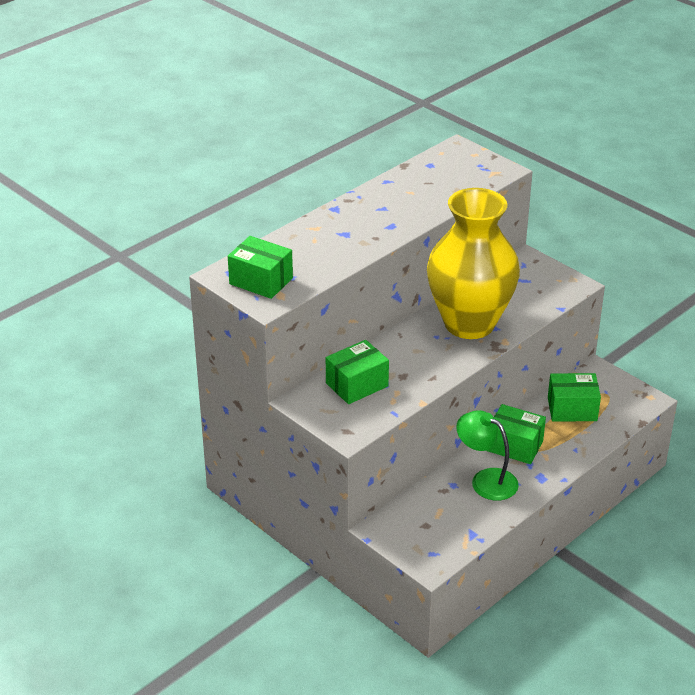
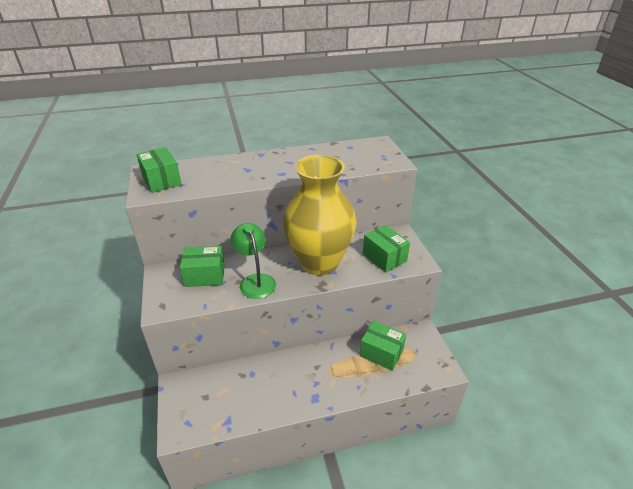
camera: 30 degrees right, 0 degrees up
green lamp [456,410,519,501] -> green lamp moved to [230,223,276,299]
green box [487,404,546,464] -> green box moved to [363,225,410,272]

